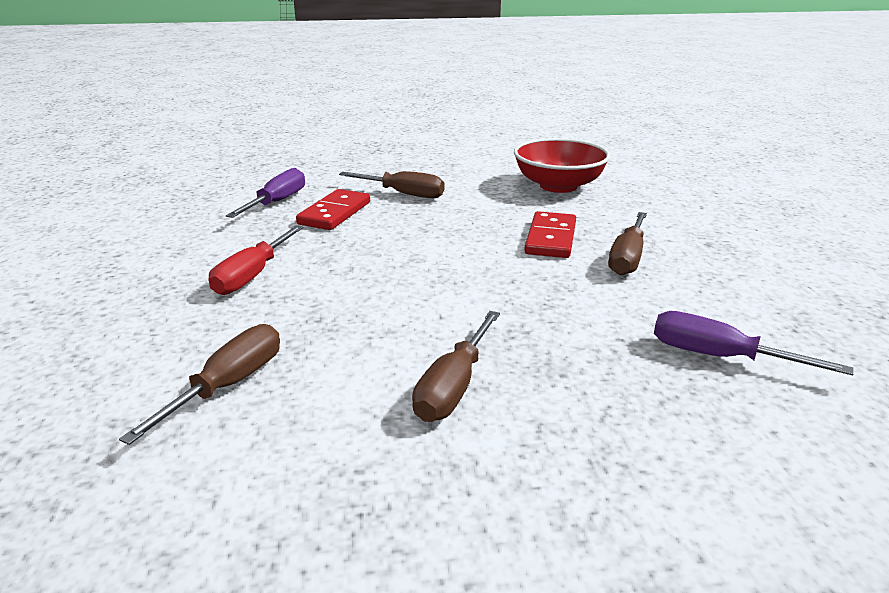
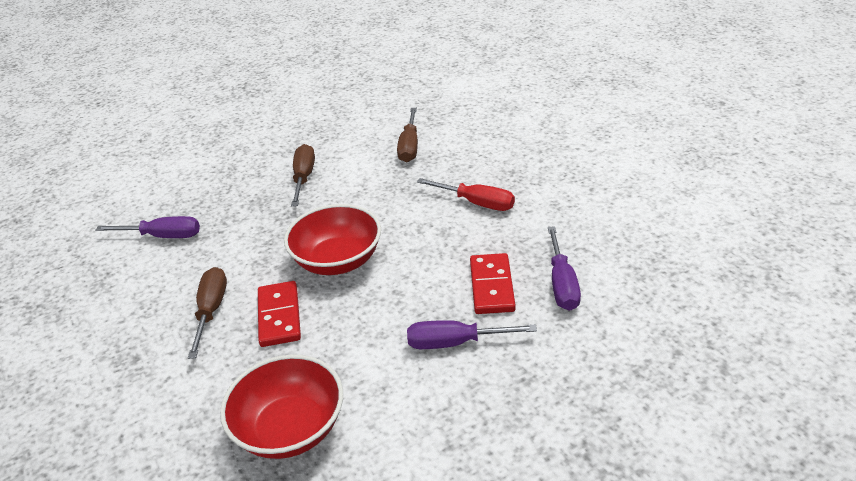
camera: 160 degrees right, 10 degrees up
red screwdriver [209,225,304,295] -> red screwdriver turned 120 degrees clockwise [417,178,515,211]
brown screwdriver [339,171,444,198] -> purple screwdriver [407,320,537,349]
none -> red bowl [284,204,381,275]

